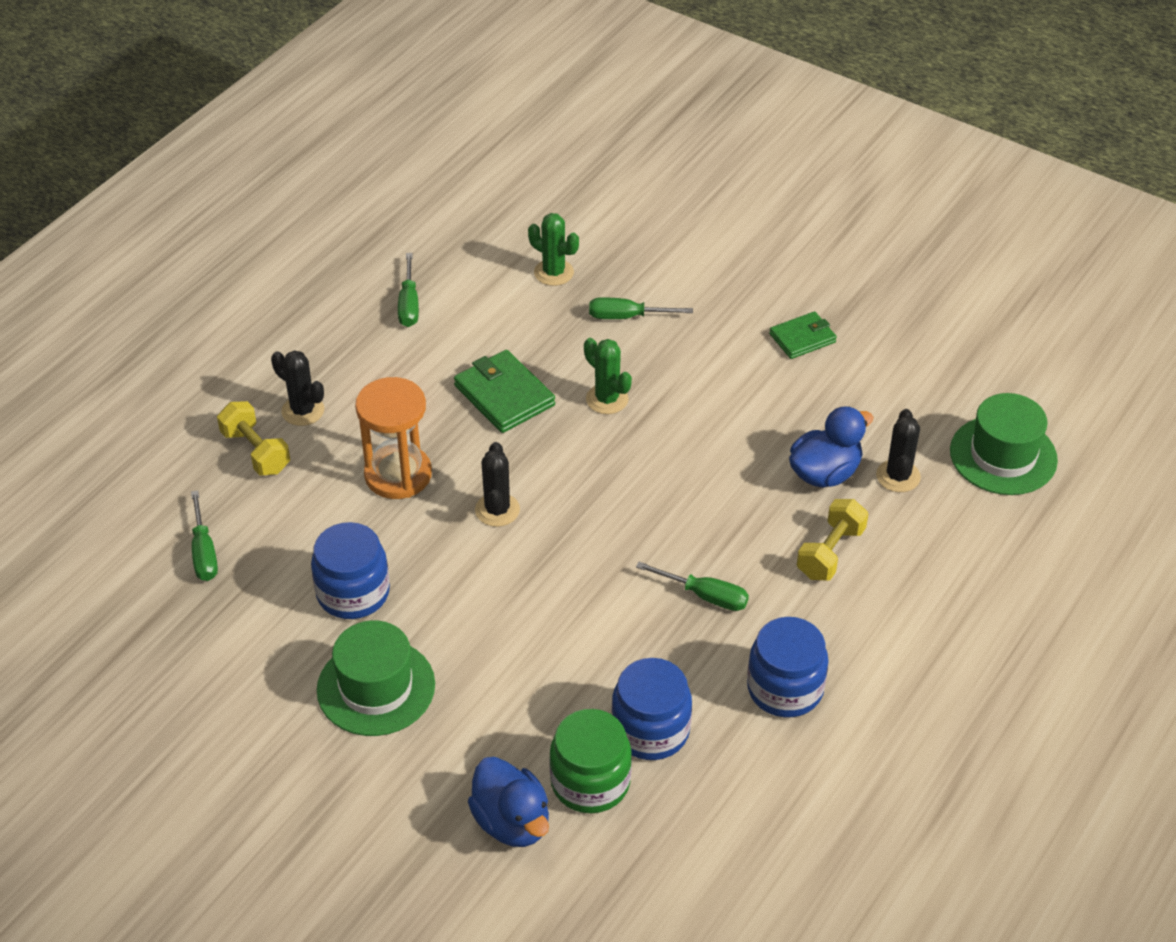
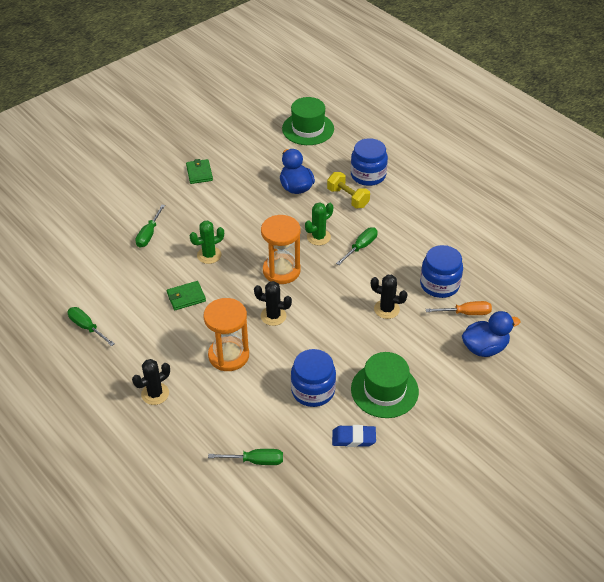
camera: 75 degrees left, 0 degrees up
yellow dumbbell [217,401,290,476] -> none
green screwdriver [398,253,419,327] -> green screwdriver turned 150 degrees counterclockwise [68,307,115,346]
green wallet [454,350,555,433] -> green wallet [167,281,206,310], size x0.65
green cactus [528,213,579,286] -> green cactus moved to [305,202,333,246]
green jar [549,709,632,813] -> orange screwdriver [426,301,492,315]
blue jar [747,617,829,717] -> blue jar moved to [351,138,388,186]
black cactus [876,409,921,492] -> black cactus moved to [371,275,407,319]
none -> orange hourglass [261,215,301,284]
none -> blue eraser [332,425,376,447]

